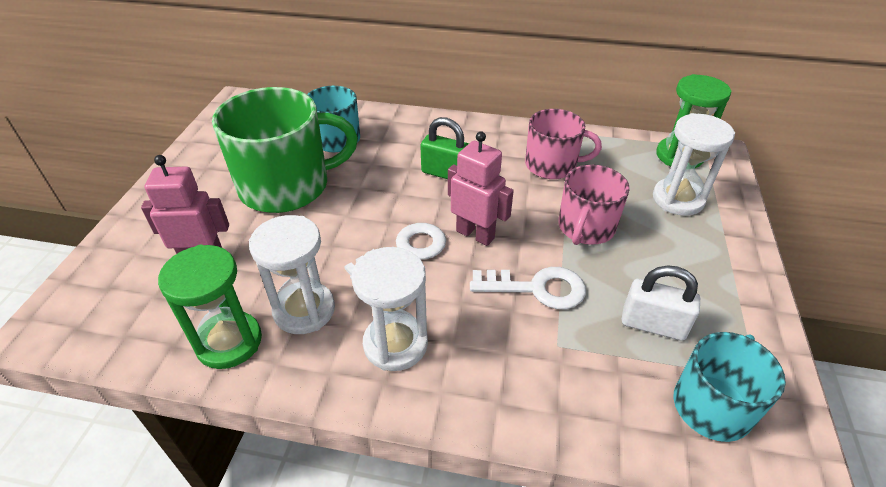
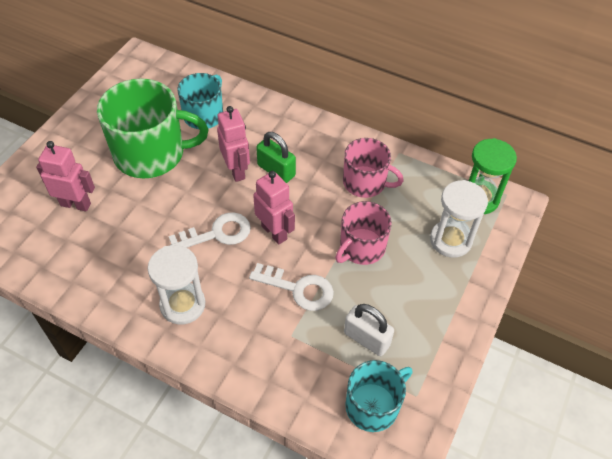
camera: 15 degrees right, 10 degrees up
green hourglass [158,245,262,369] -> none
white hourglass [249,215,335,334] -> none
none -> pink robot [217,106,250,182]

